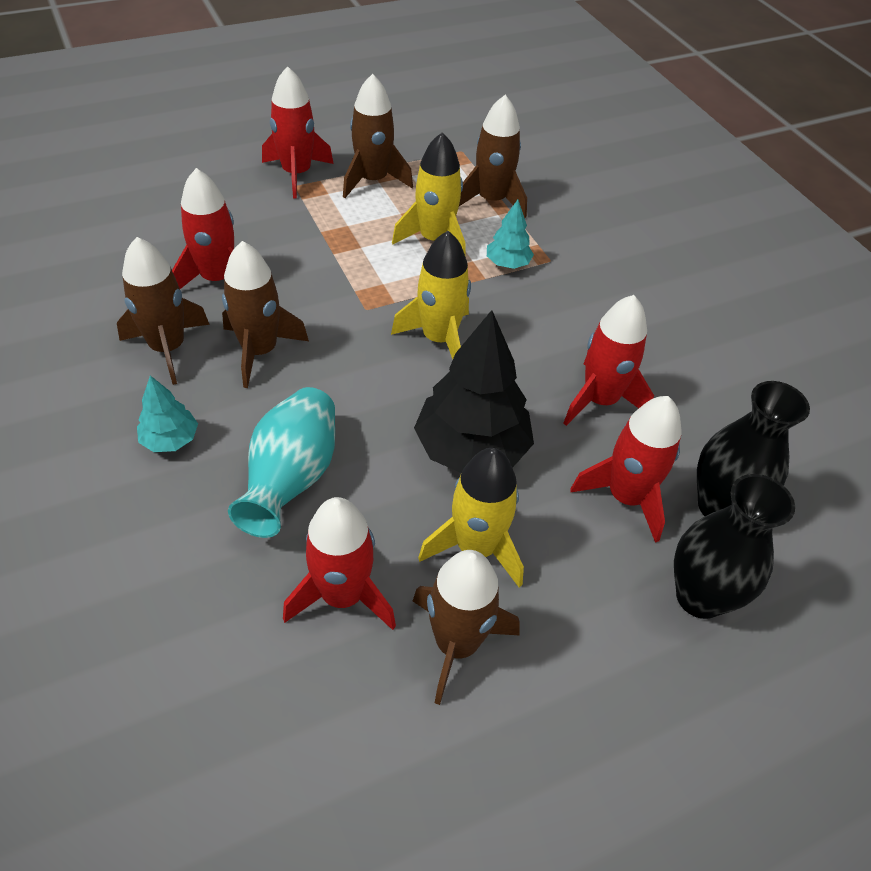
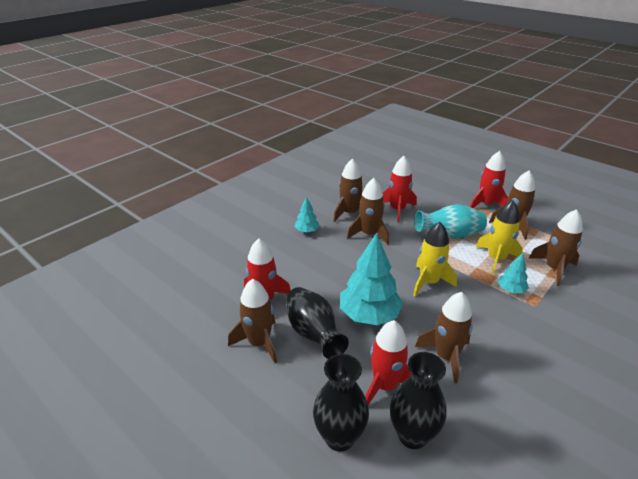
camera: 70 degrees right, 15 degrees down
turquoise vase [228,387,335,538] -> turquoise vase moved to [415,204,487,238]
black tree [414,310,534,473] -> turquoise tree [340,233,403,325]
yellow rocket [418,448,524,588] -> black vase [286,287,349,359]
red rocket [564,295,654,426] -> brown rocket [415,292,473,383]

